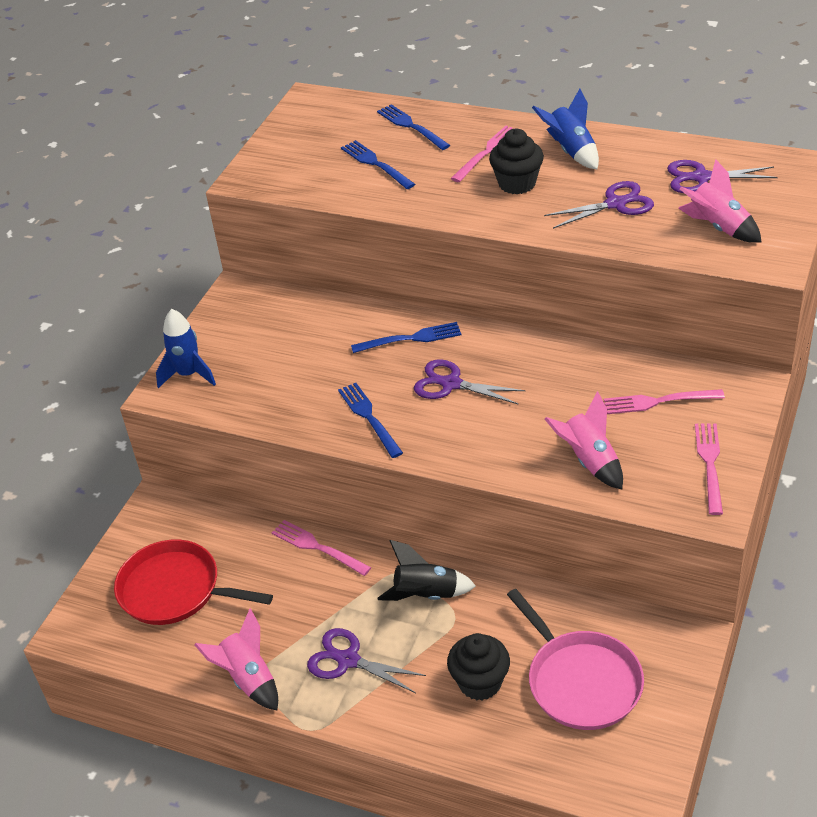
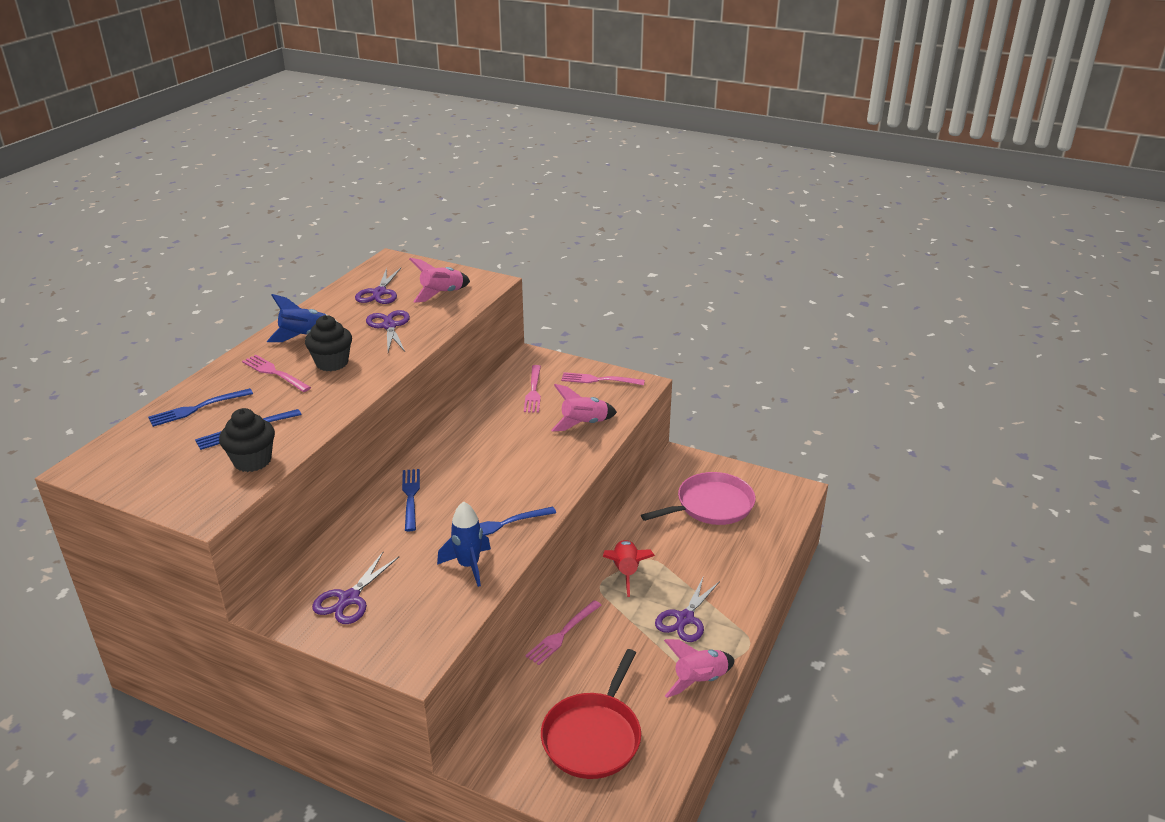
camera: 90 degrees left, 10 degrees down
blue rocket [156,309,216,388] -> blue rocket moved to [437,501,491,587]
black rocket [378,540,476,601] -> red rocket [603,540,655,597]
purple scissors [414,359,526,405] -> purple scissors moved to [312,552,399,624]
black cupcake [447,633,510,701] -> black cupcake moved to [219,408,275,472]

